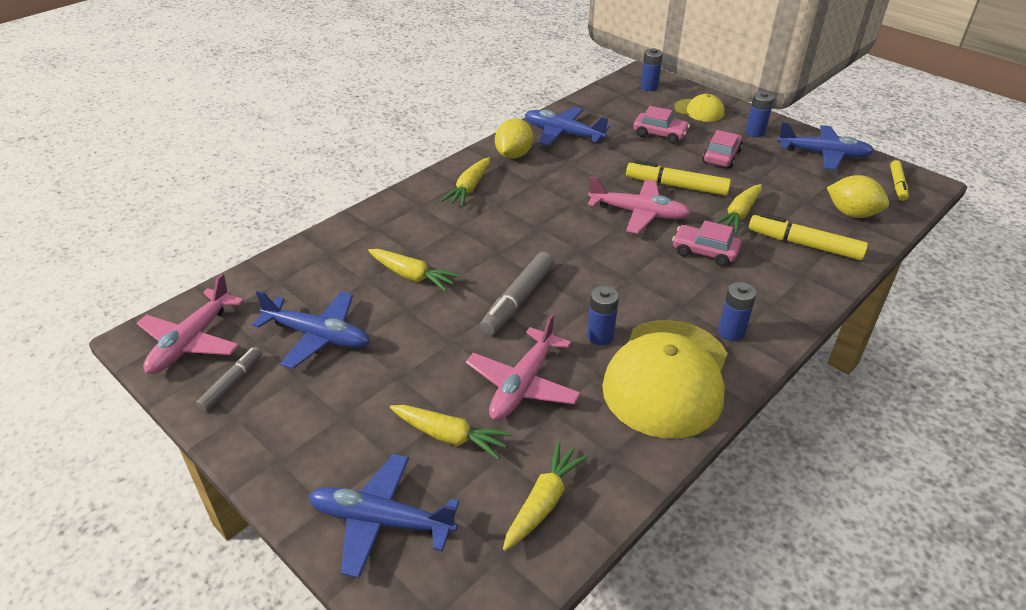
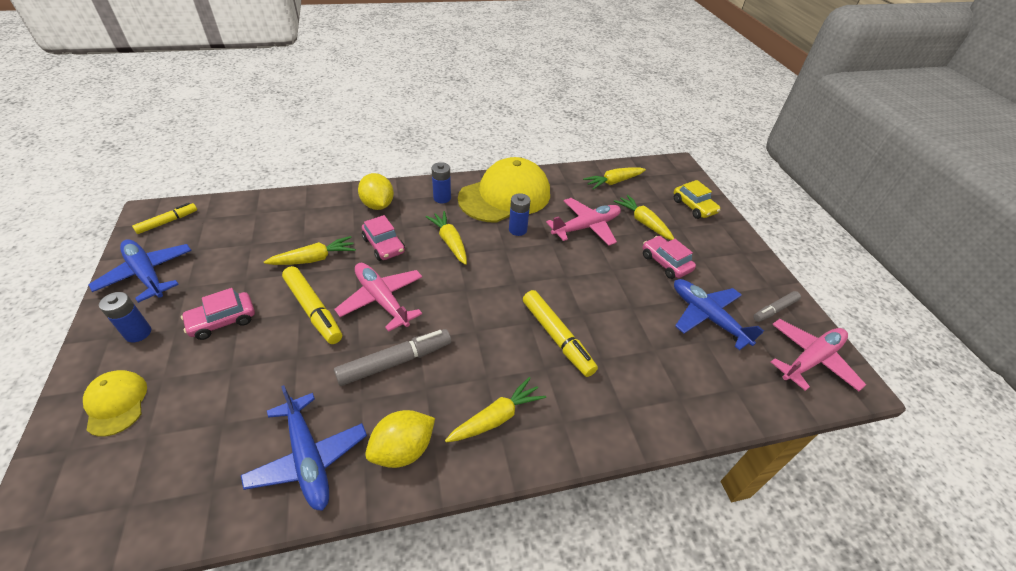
camera: 150 degrees left, 5 degrees up
blue plane [309,454,459,578] -> yellow car [674,180,720,219]
yellow carrot [368,249,461,292] -> yellow carrot moved to [425,211,467,265]
grey marker [480,252,554,335] -> grey marker moved to [334,329,451,386]
pink car [633,106,690,144] -> pink car moved to [643,236,696,279]
blue battery [640,48,663,91] -> none
yellow marker [749,213,868,260] -> yellow marker moved to [523,290,598,377]
yellow lemon [827,175,889,218] -> yellow lemon moved to [358,173,394,210]

